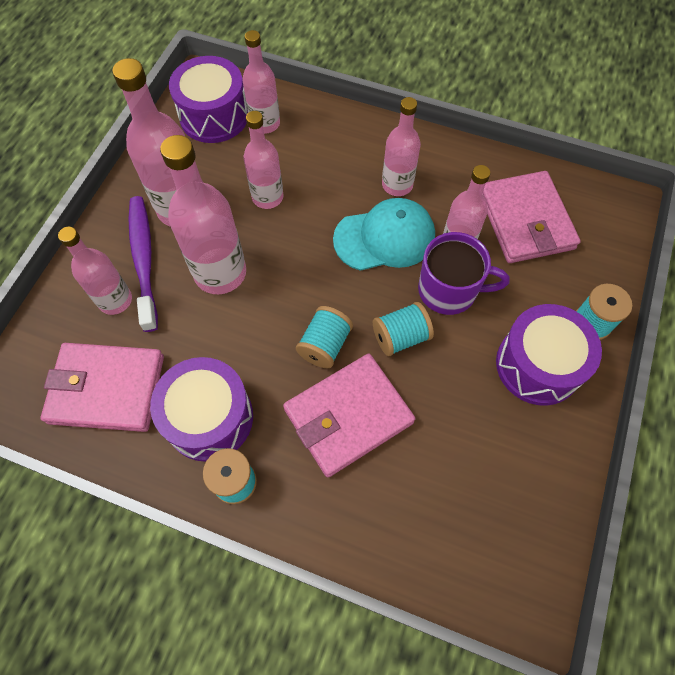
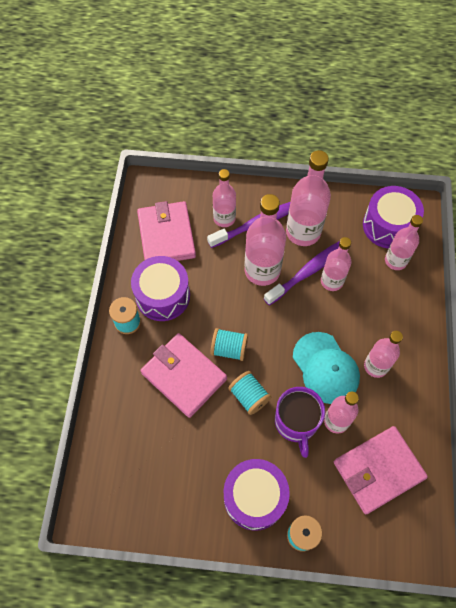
camera: 75 degrees right, 0 degrees up
none -> purple toothbrush [264,241,340,305]

